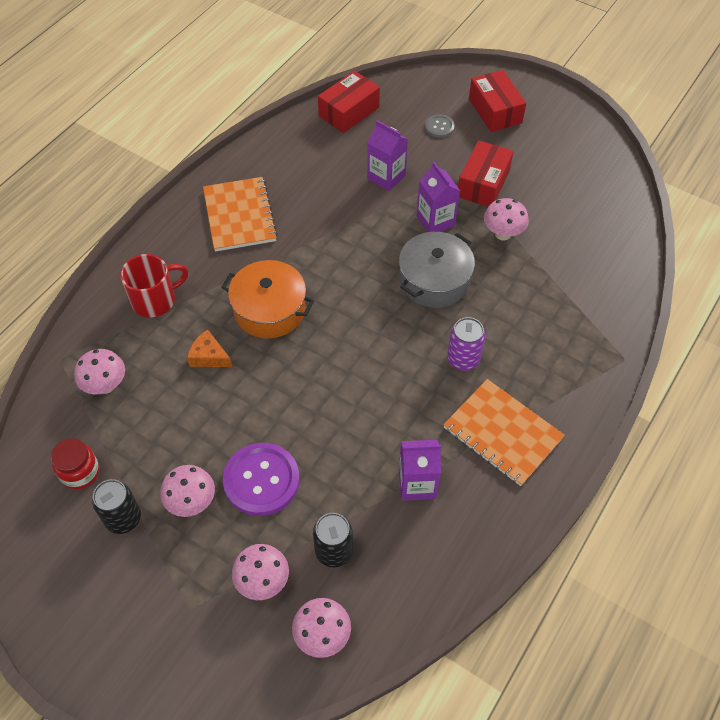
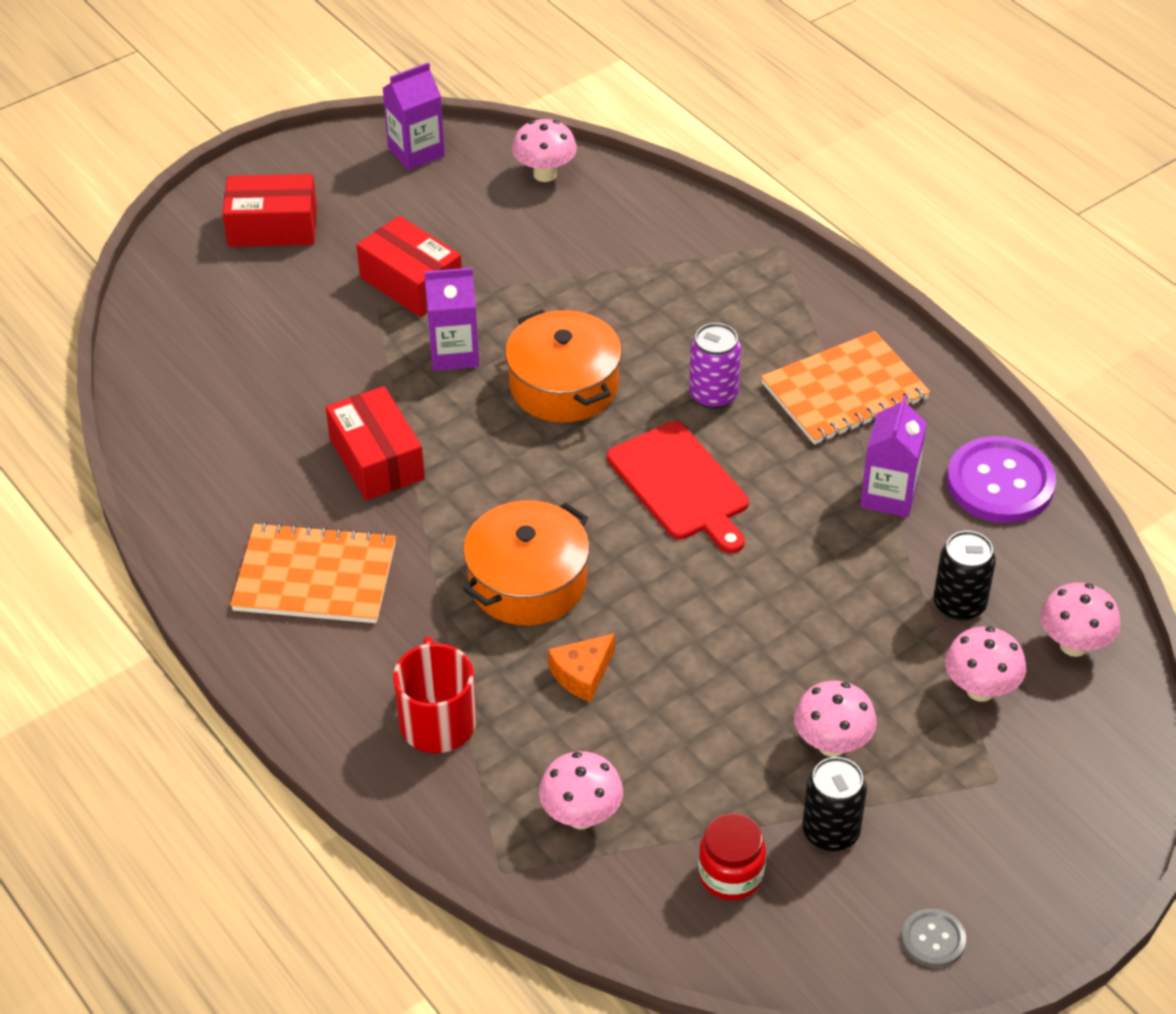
camera: 70 degrees left, 10 degrees down
purple button [223,443,300,516] -> purple button moved to [947,436,1056,523]
red box [318,71,380,133] -> red box moved to [326,386,425,500]
purple carton [367,120,408,191] -> purple carton moved to [383,62,445,170]
grey pot [399,232,475,308] -> orange pot [505,309,622,422]
grey button [425,114,455,138] -> grey button moved to [901,908,966,968]
pink mushroom [484,198,529,240] -> pink mushroom moved to [512,119,577,182]
none -> red cutting board [607,421,749,553]

